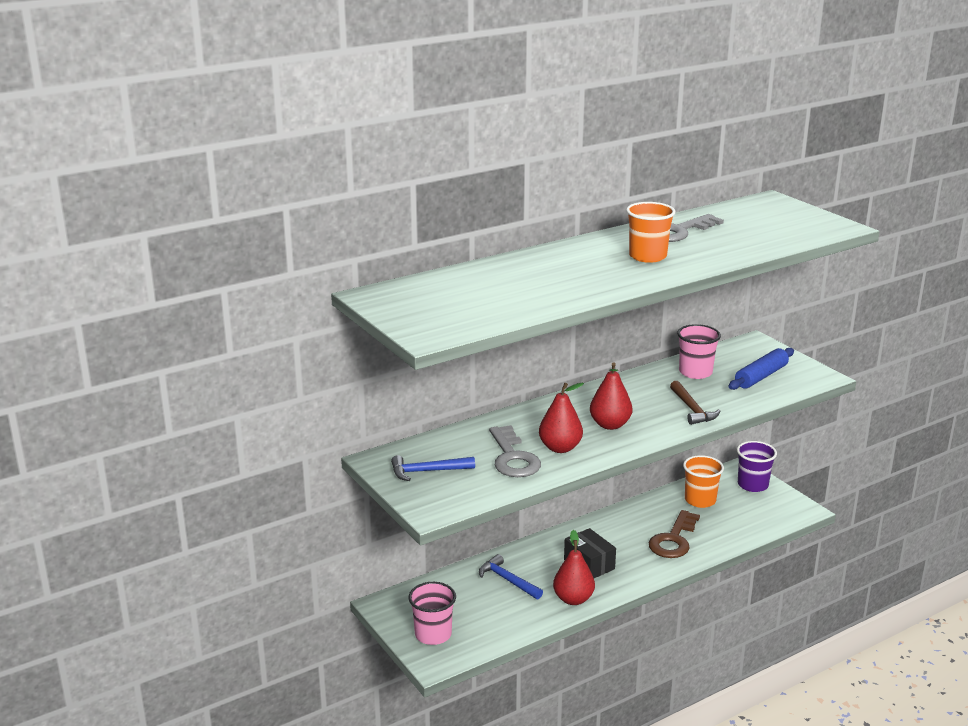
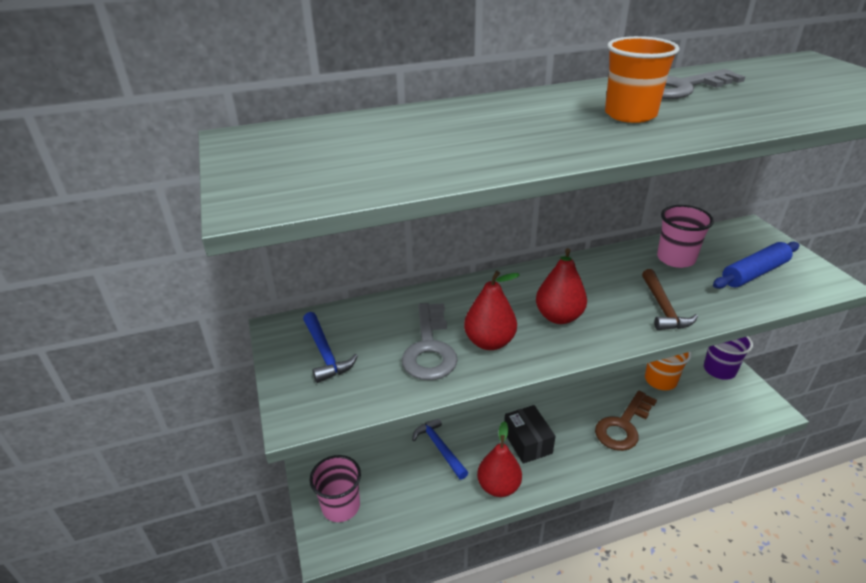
camera: 15 degrees right, 10 degrees up
blue hammer [391,455,475,481] -> blue hammer turned 120 degrees counterclockwise [303,312,358,383]

